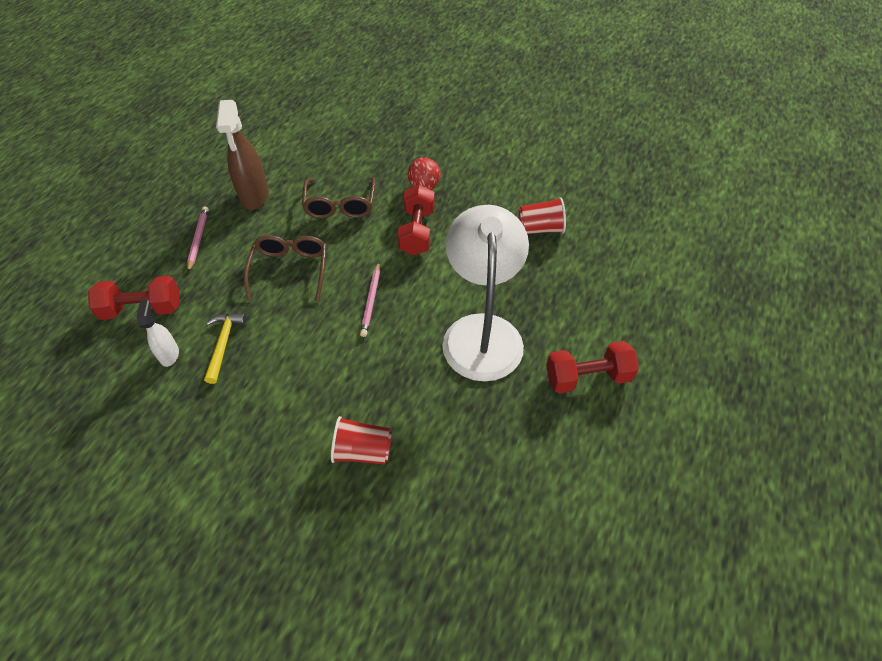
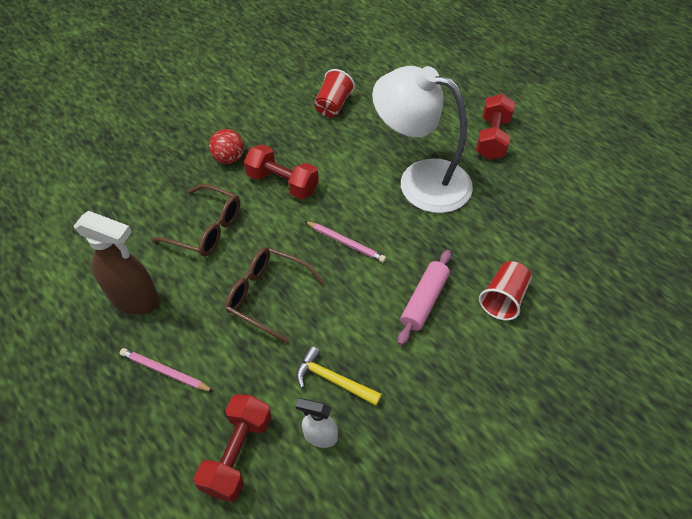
camera: 65 degrees left, 0 degrees up
none -> pink rolling pin [398,250,451,345]

